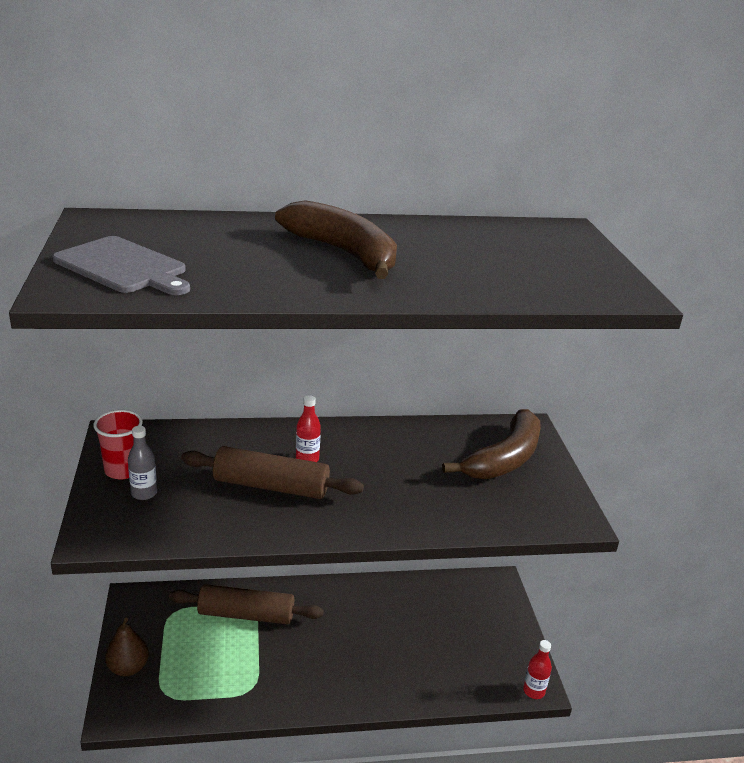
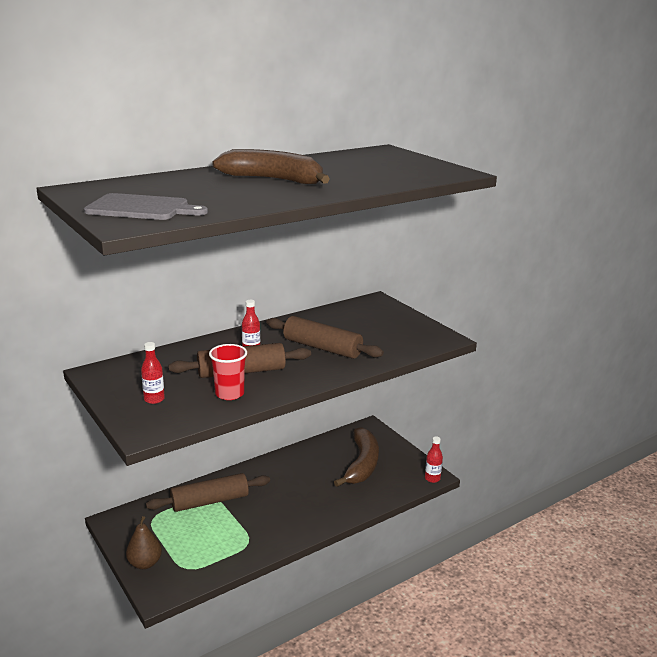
camera: 25 degrees left, 5 degrees down
red cup [93,410,143,479] -> red cup moved to [209,344,247,400]
grey bottle [128,426,157,500] -> red bottle [141,342,165,404]
brown banana [442,409,541,479] -> brown banana moved to [334,427,379,487]
none -> brown rolling pin [266,316,384,359]

